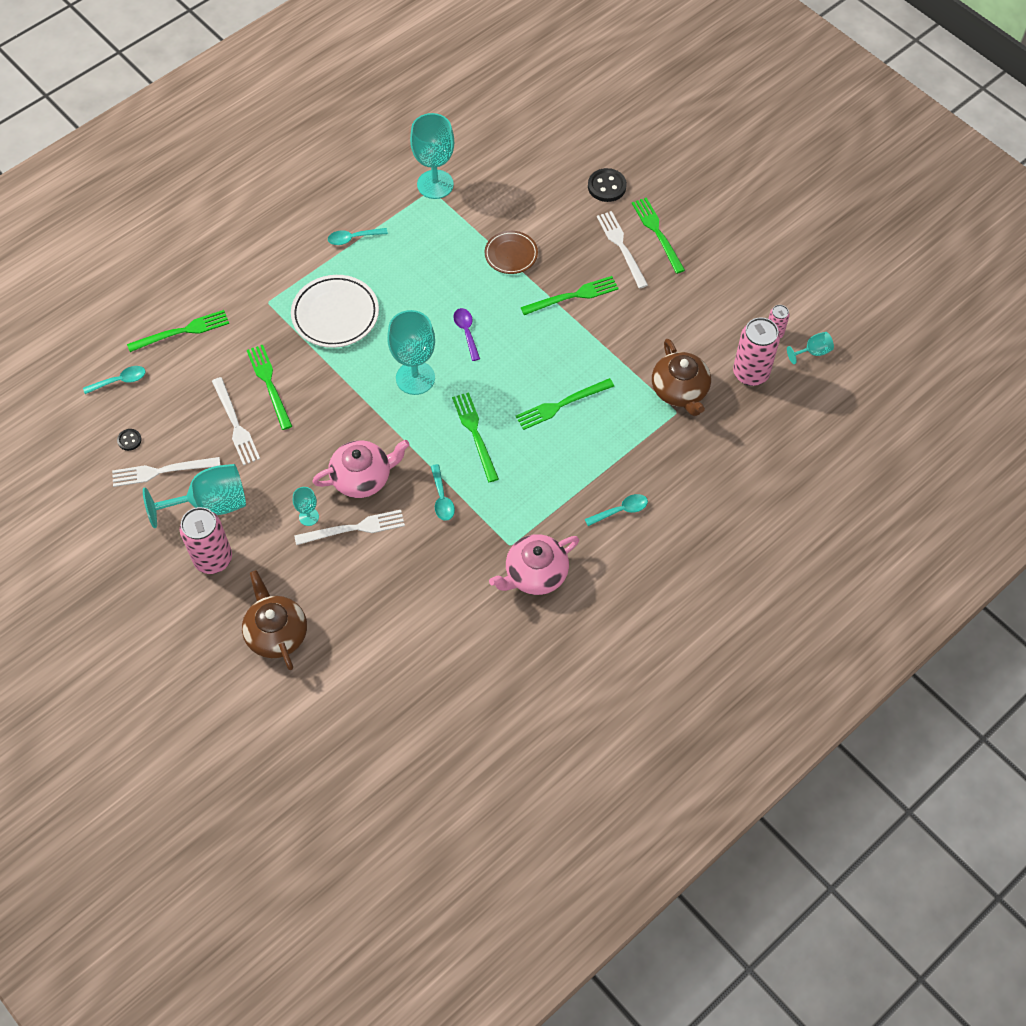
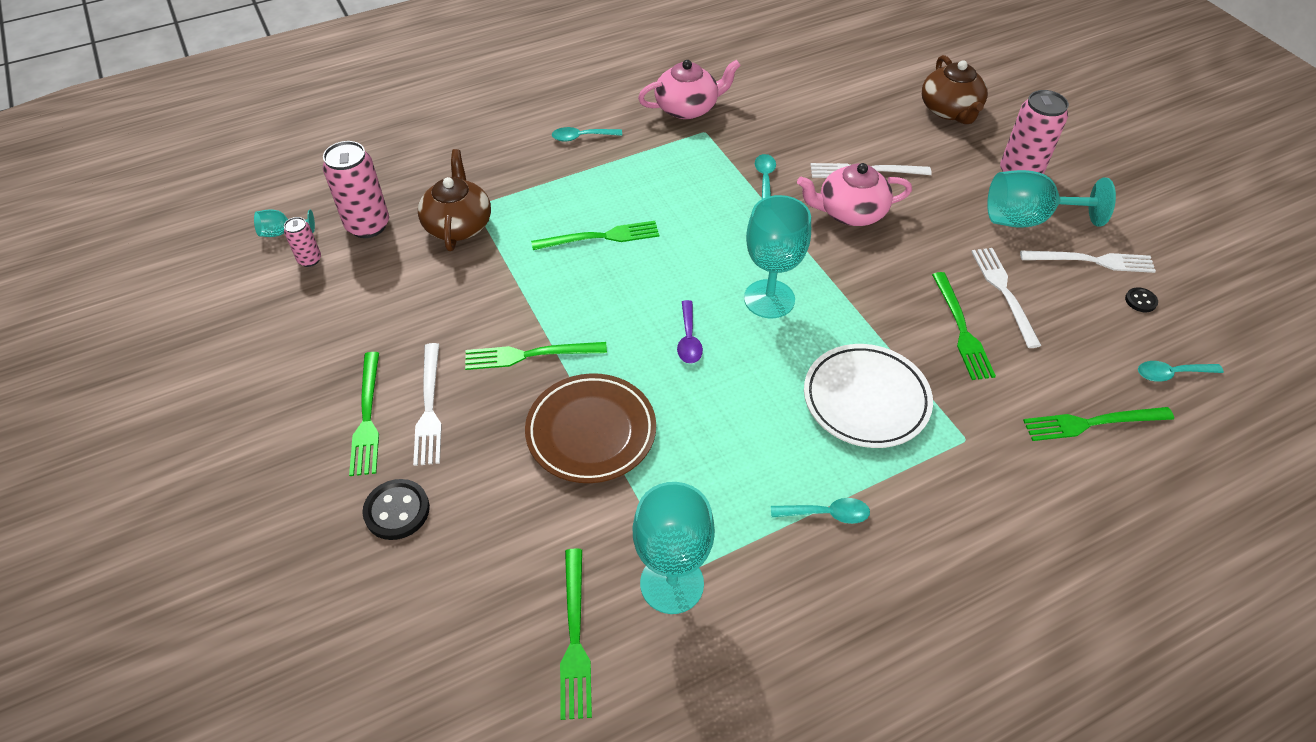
camera: 165 degrees left, 10 degrees down
turquoise goblet [293,487,319,526] -> none
green fork [452,392,499,482] -> green fork moved to [560,549,592,720]
brown plate [485,231,538,274] -> brown plate [525,373,656,483], size x1.60

